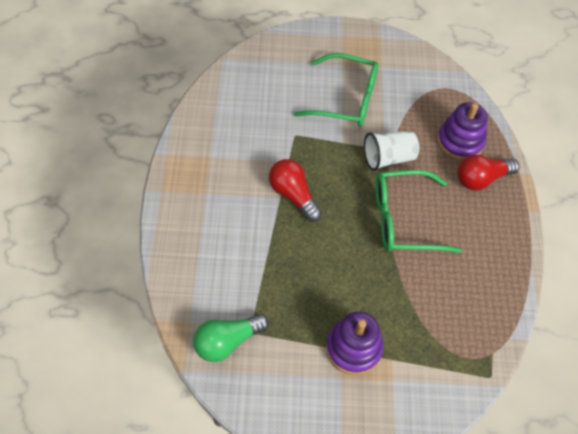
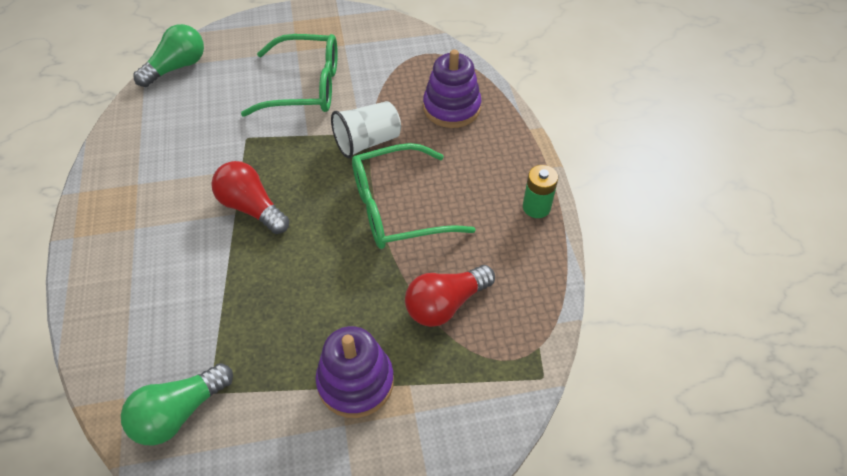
camera: 10 degrees left, 5 degrees down
red light bulb [457,154,519,191] -> red light bulb moved to [405,265,495,327]
none -> green light bulb [133,24,204,87]
none -> green battery [523,165,558,218]

